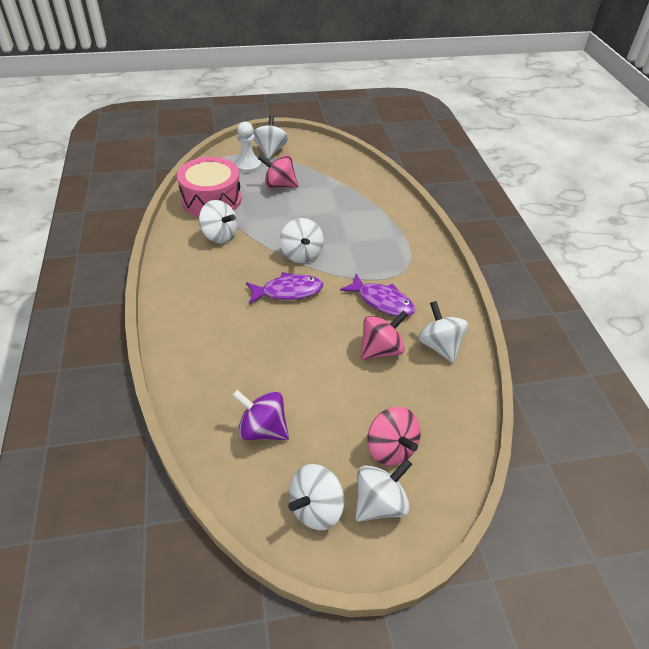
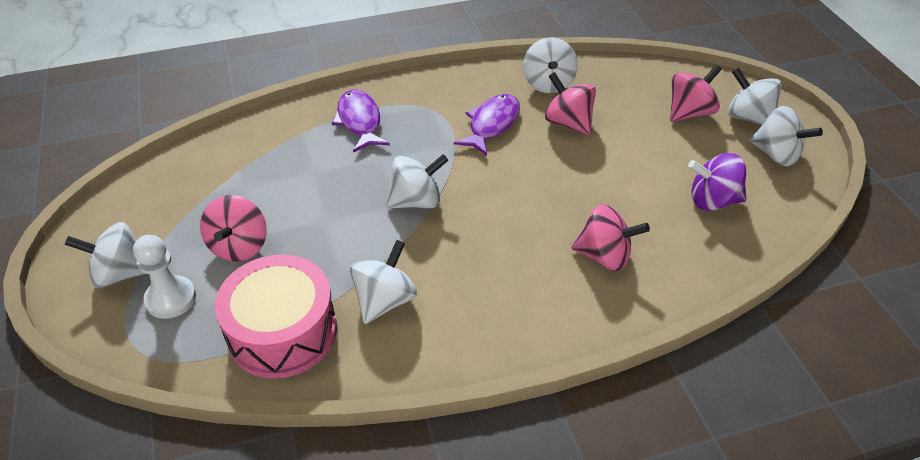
camera: 95 degrees left, 0 degrees up
purple spinning top [232,390,289,440] -> purple spinning top turned 75 degrees clockwise [688,153,746,211]
purple fish [246,272,323,304] -> purple fish moved to [332,90,390,153]
white spinning top [418,301,468,363] -> white spinning top turned 60 degrees counterclockwise [523,37,578,93]
none -> pink spinning top [572,204,650,271]

